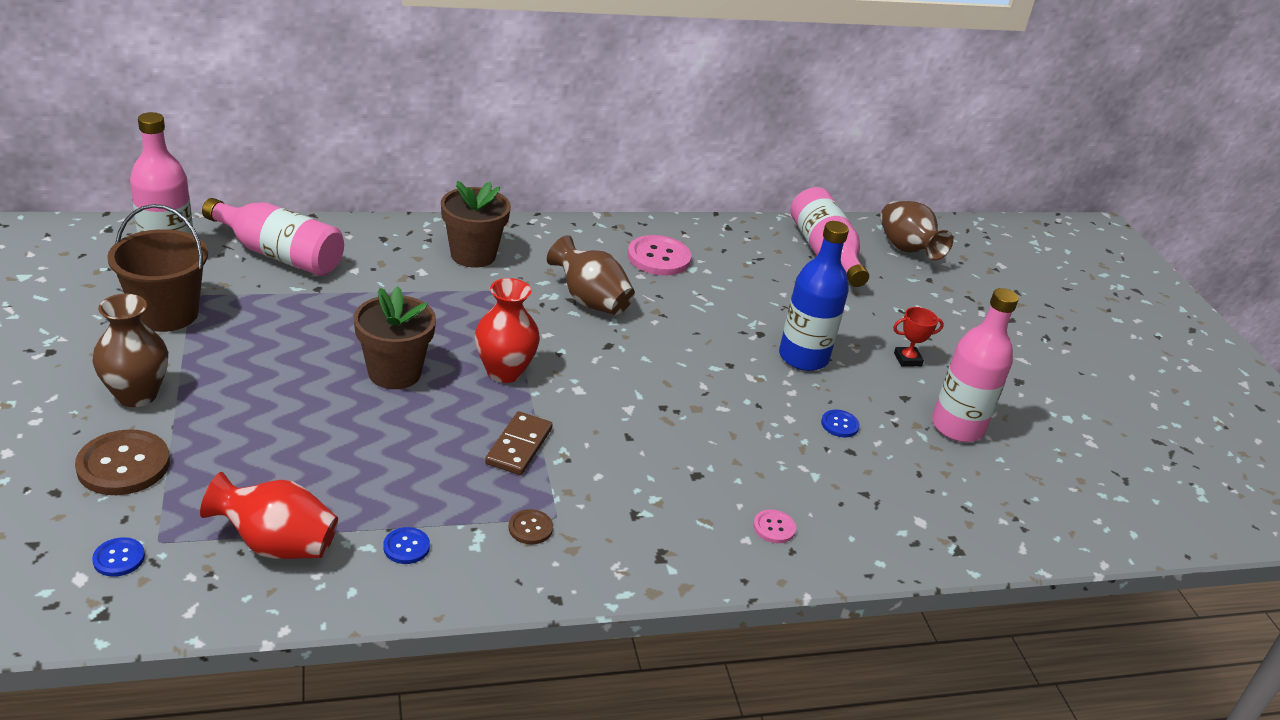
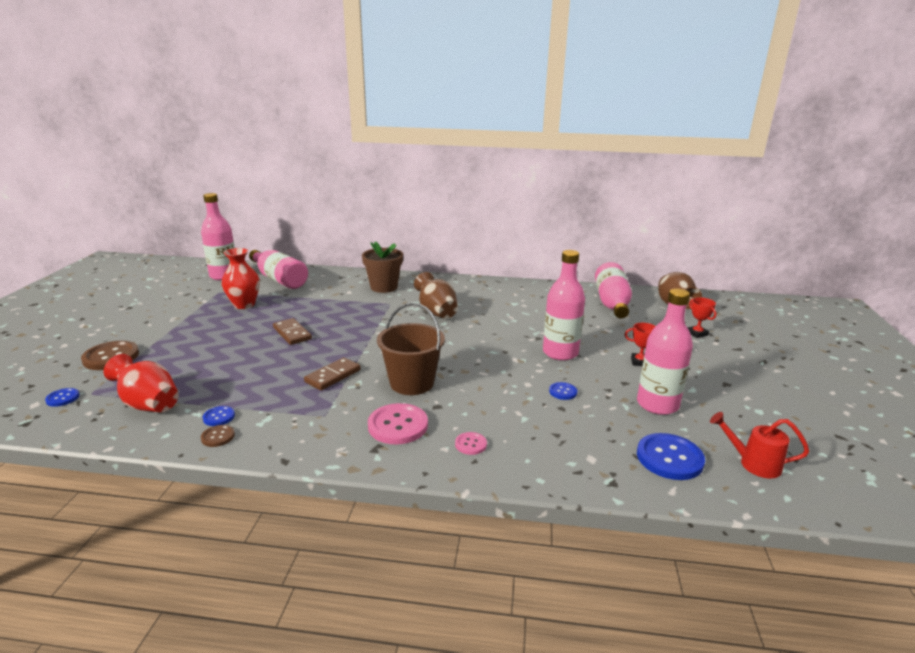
camera: 25 degrees right, 10 degrees down
brown vase [92,294,168,407] -> none
brown bucket [107,204,208,332] -> brown bucket moved to [377,302,445,395]
brown flower pot [354,286,436,389] -> brown domino [273,318,312,345]
red vase [475,278,540,383] -> red vase moved to [222,248,260,309]
brown button [509,509,553,544] -> brown button moved to [201,425,235,447]
pink button [628,235,692,276] -> pink button moved to [368,403,428,444]
blue bottle [779,221,849,371] -> pink bottle [543,250,585,361]
none -> blue button [637,433,705,480]
none -> red trophy [687,297,716,338]
none -> red watering can [710,412,809,478]

